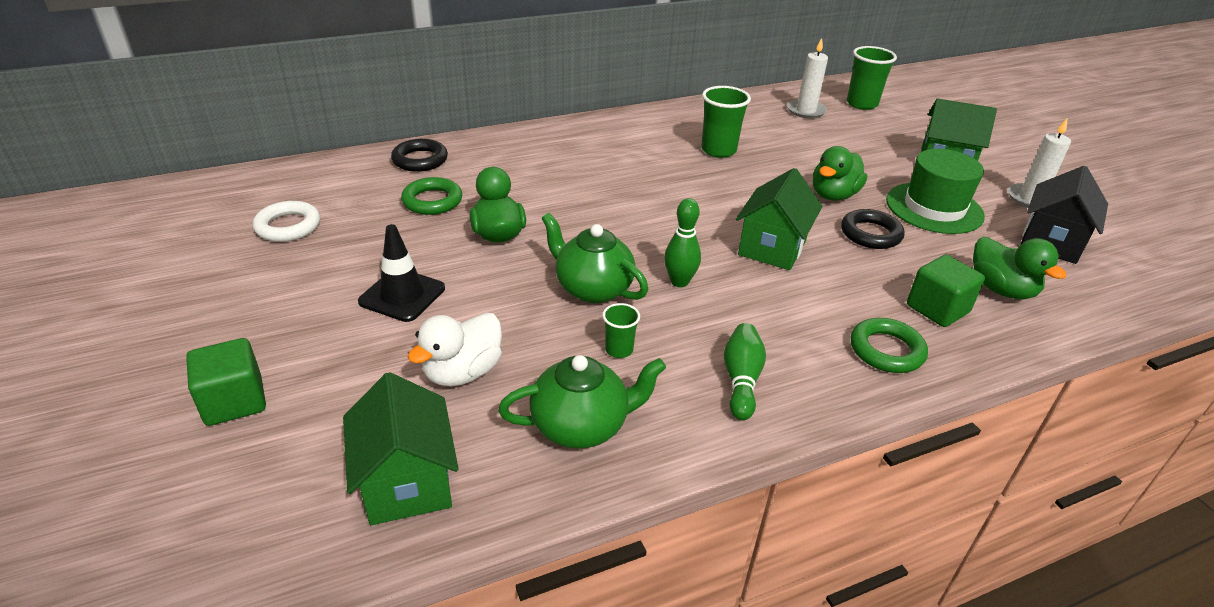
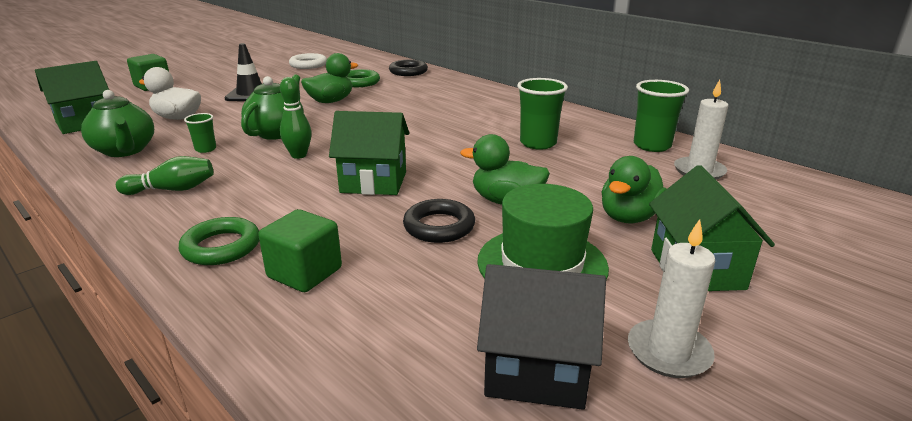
camera: 70 degrees right, 10 degrees down
green cup [847,46,897,110] -> green cup moved to [634,80,689,152]
green duck [973,237,1067,300] -> green duck moved to [602,156,666,223]

